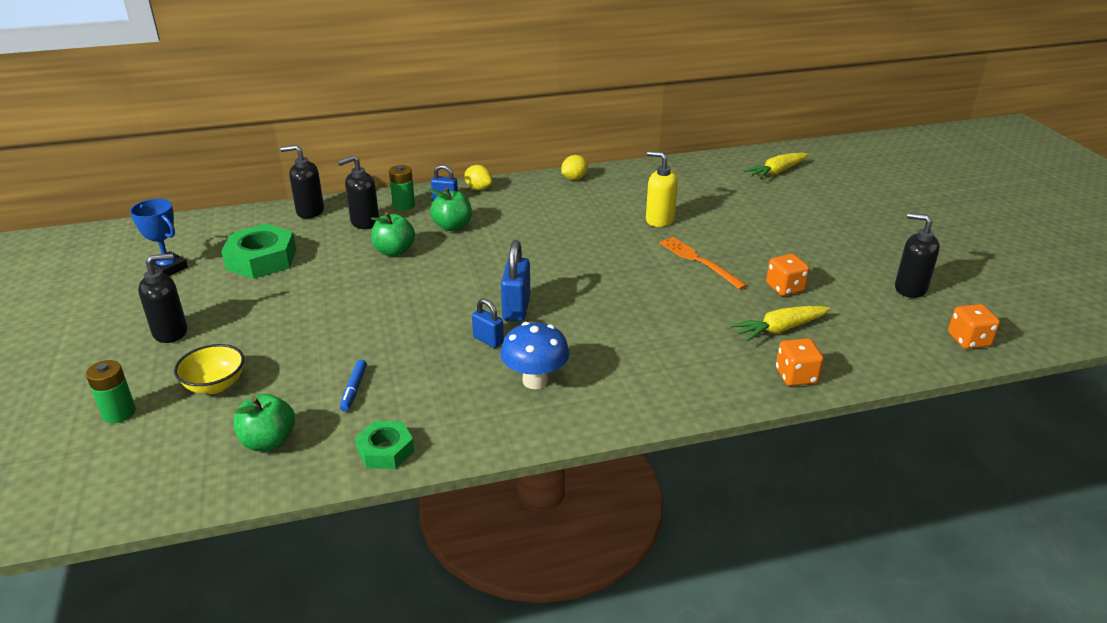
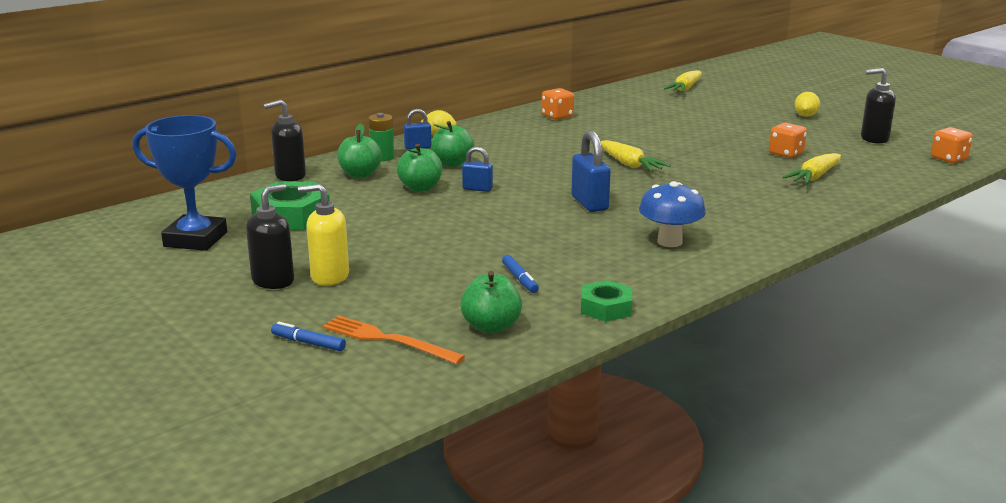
camera: 25 degrees left, 10 degrees down
green battery [86,360,136,423] -> blue marker [271,322,346,351]
blue trophy [130,199,188,276] -> blue trophy [133,115,237,251], size x1.51
yellow bowl [174,344,244,394] -> none
black soap dispenser [338,155,379,229] -> green apple [337,124,382,178]
blue padlock [472,299,504,348] -> blue padlock moved to [462,146,493,192]
yellow lemon [561,155,588,180] -> yellow lemon moved to [795,92,820,117]
yellow soap dispenser [646,151,678,227] -> yellow soap dispenser moved to [298,184,349,286]
orange fork [659,237,748,290] -> orange fork moved to [322,315,465,364]
orange dice [776,338,824,386] -> orange dice moved to [542,88,574,120]
none -> yellow carrot [601,140,671,172]

